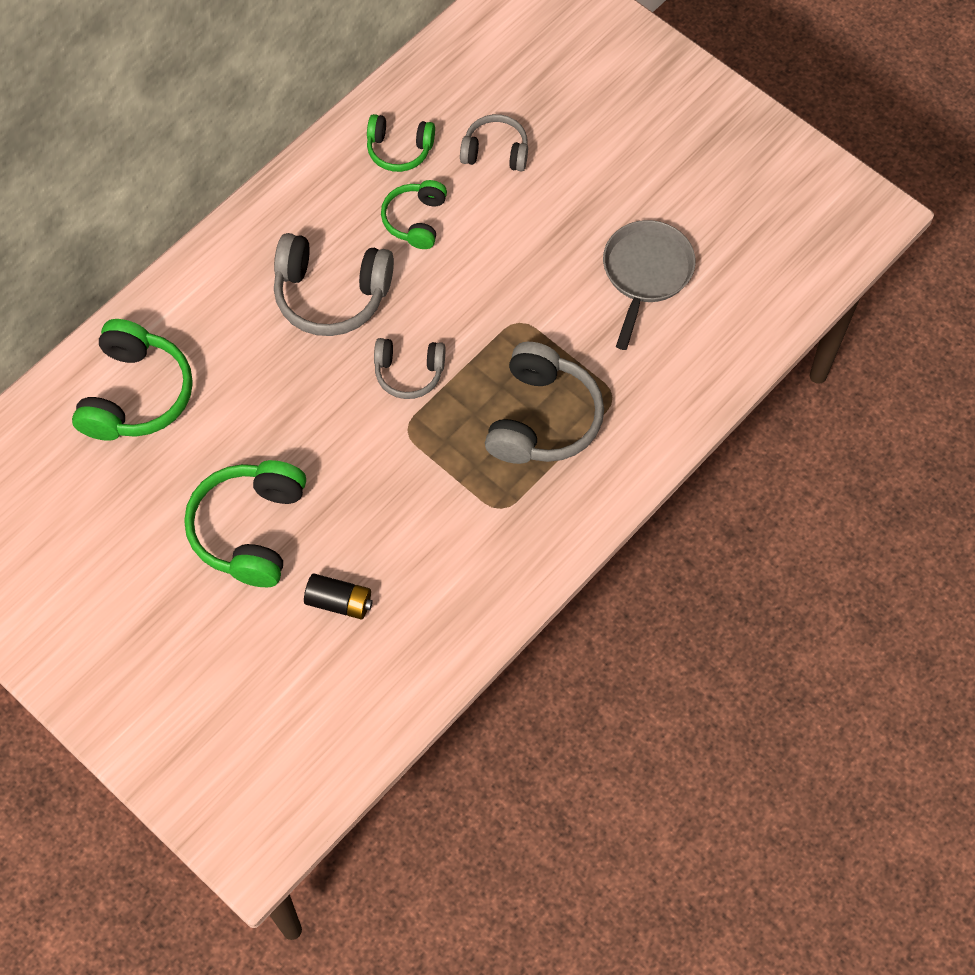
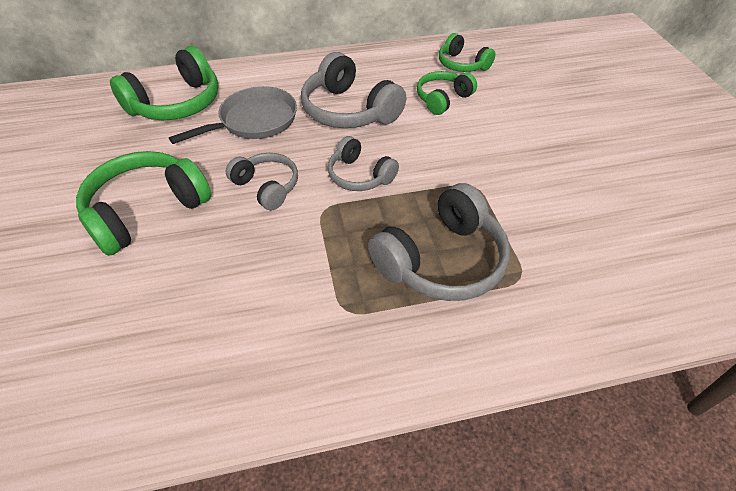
camera: 35 degrees right, 15 degrees down
black battery [304,574,373,619] -> none
grey headphones [460,114,528,172] -> grey headphones moved to [226,153,298,210]
grey pan [603,220,695,350] -> grey pan moved to [169,86,297,144]

